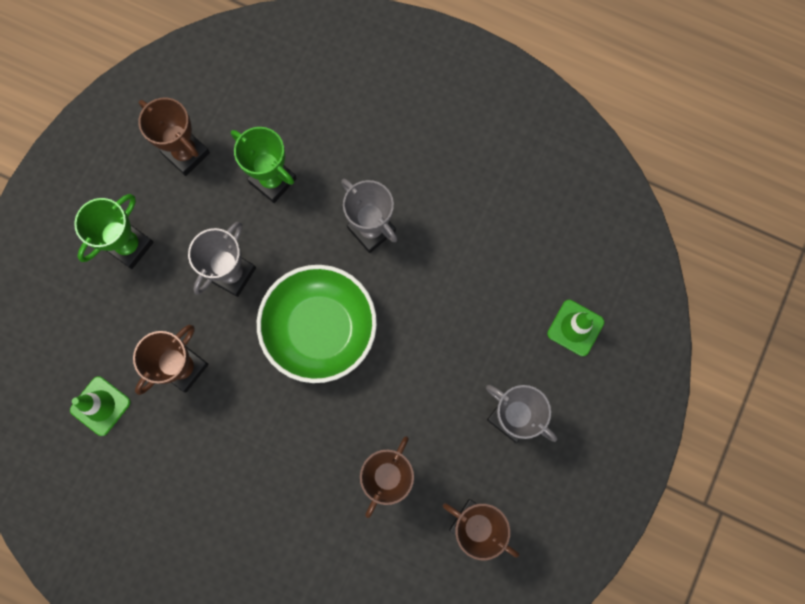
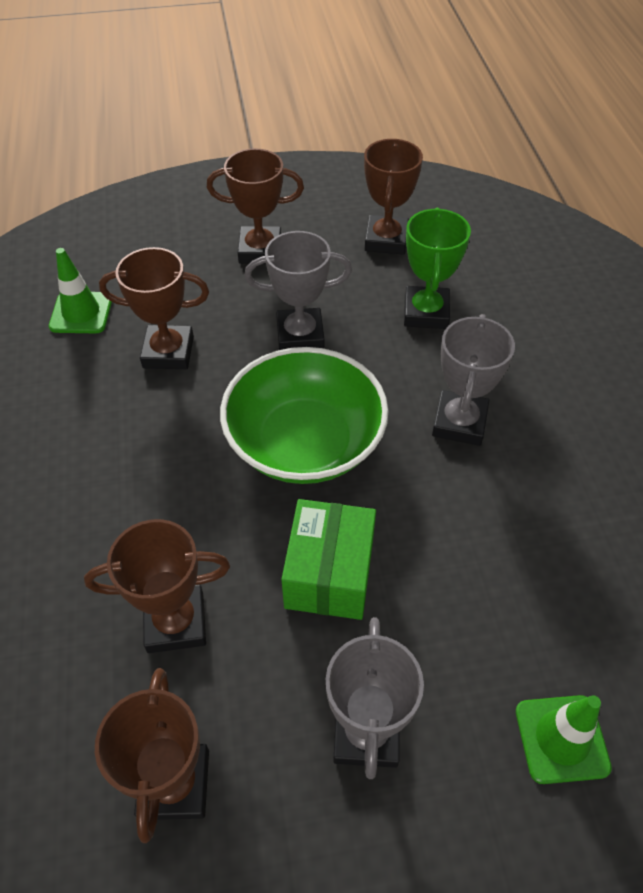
camera: 55 degrees right, 25 degrees down
green trophy [74,194,154,269] -> brown trophy [207,148,304,264]
none -> green box [281,499,376,620]

